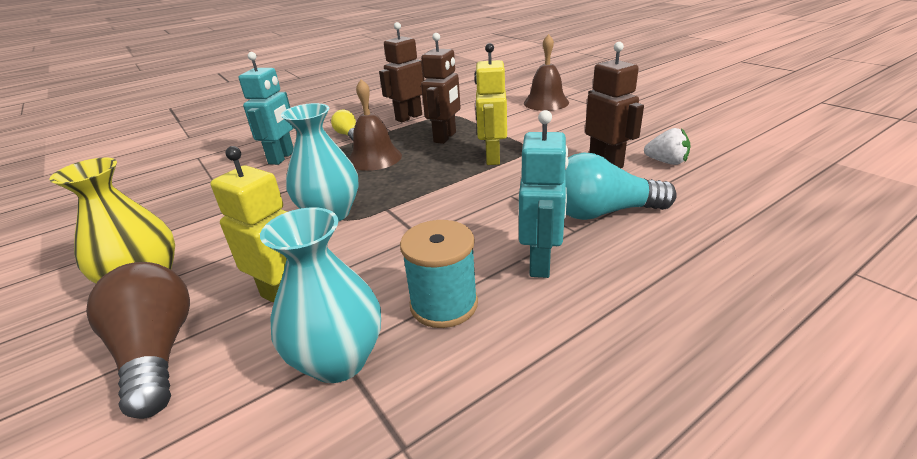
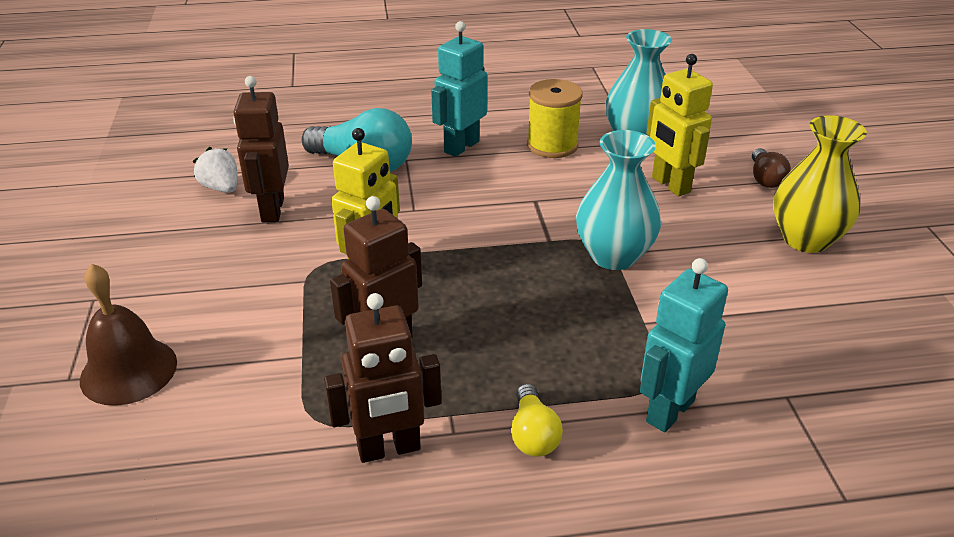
camera: 155 degrees left, 5 degrees up
brown light bulb [86,262,190,419] -> brown light bulb [752,148,791,188], size x0.54
brown bell [349,79,402,171] -> none
turquoise spool [400,220,478,328] -> yellow spool [527,79,583,158]

